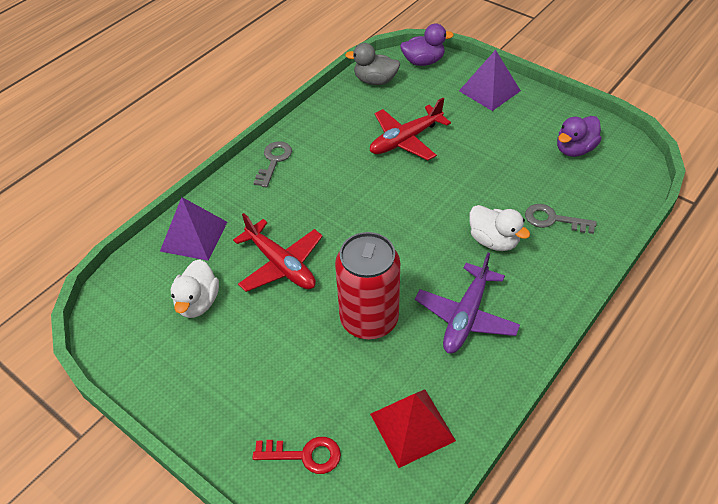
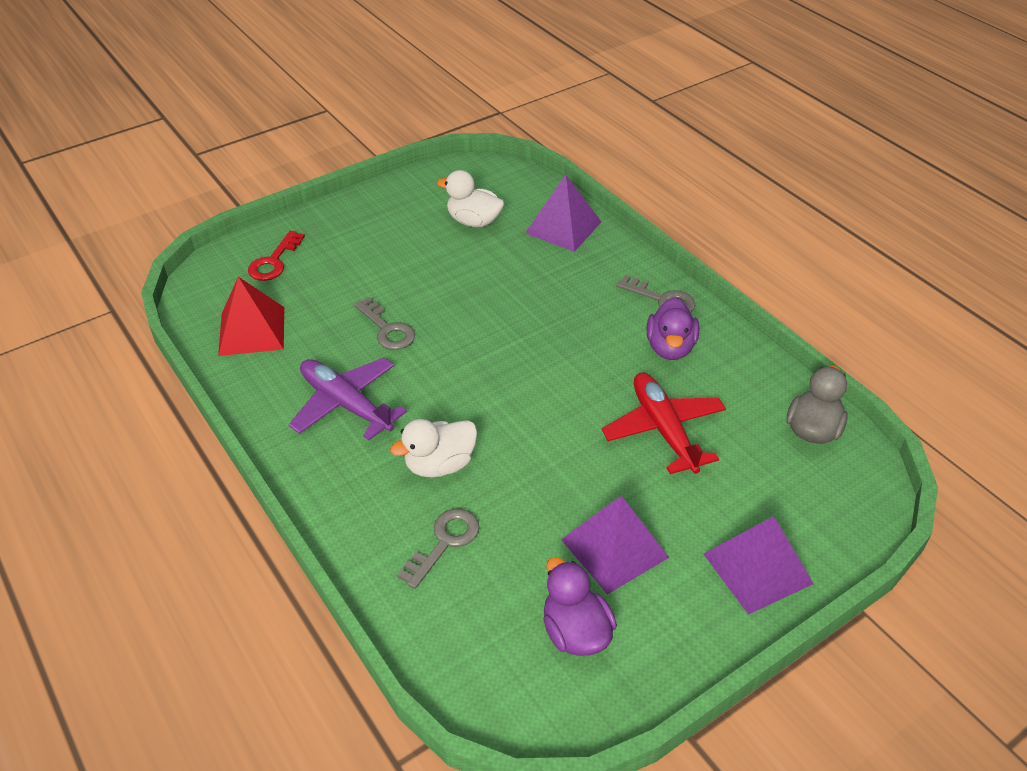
camera: 105 degrees right, 5 degrees down
red plane [233,213,323,292] -> none
red can [335,232,400,339] -> grey key [354,297,415,350]
purple duck [400,24,454,66] -> purple duck moved to [646,297,699,360]
none -> purple pyramid [561,496,669,595]

